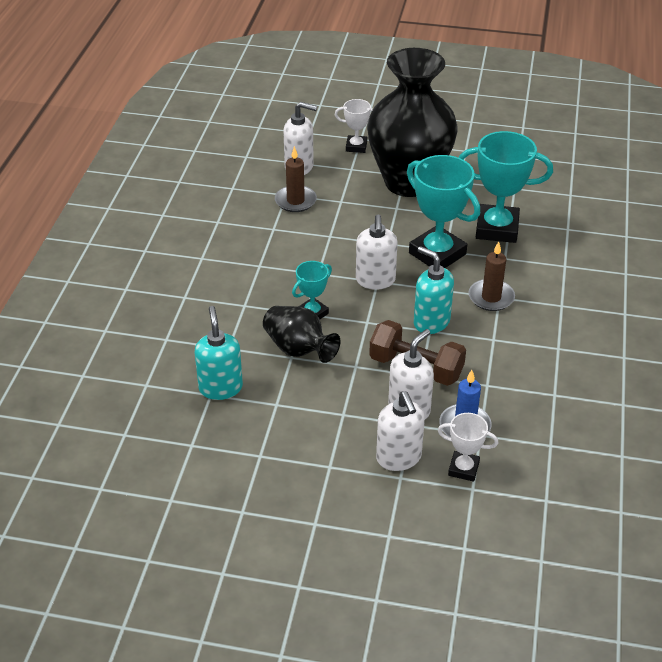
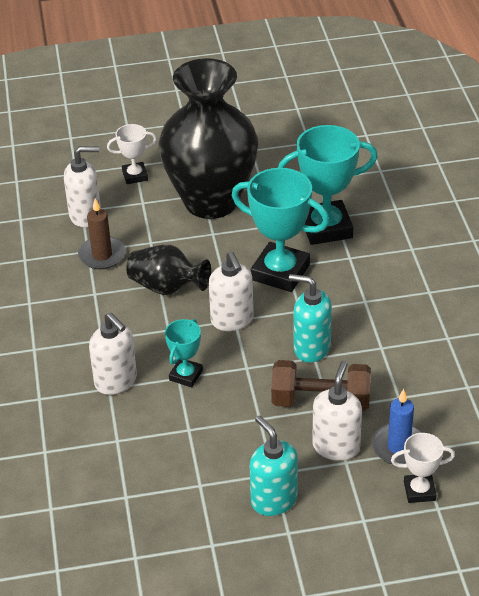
camera: 20 degrees left, 0 degrees up
turquoise soap dispenser [195,306,243,400] -> turquoise soap dispenser moved to [250,416,298,516]
black vase [263,306,341,363] -> black vase moved to [126,245,211,295]
white soap dispenser [376,391,425,471] -> white soap dispenser moved to [89,313,137,395]
brown candle [469,241,515,311] -> none

